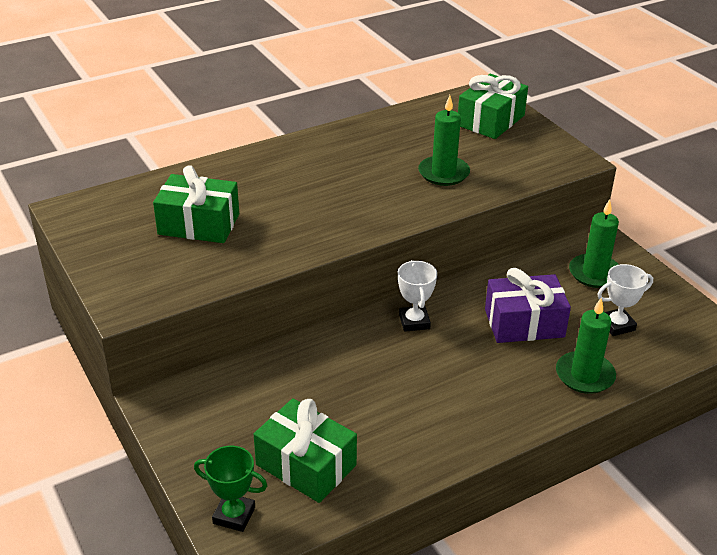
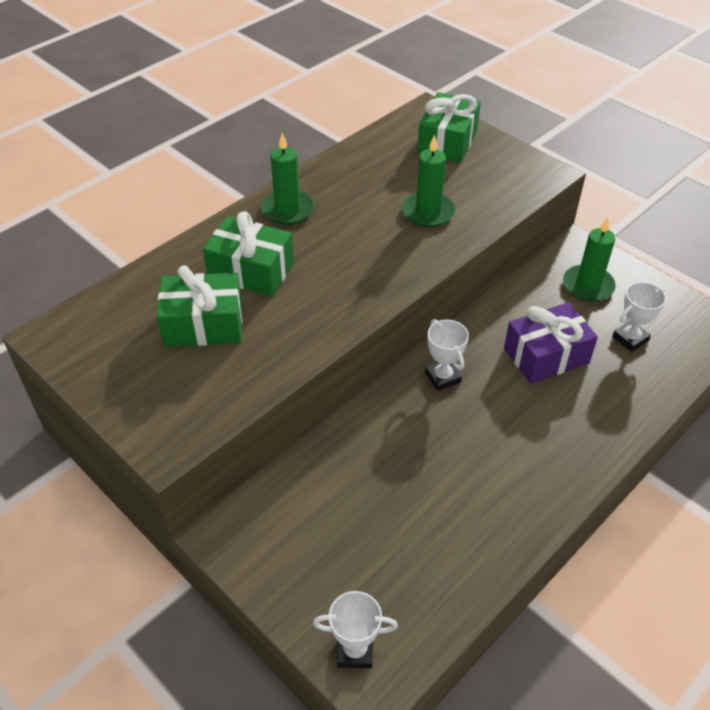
camera: 15 degrees left, 10 degrees up
green trophy [194,446,267,532] -> white trophy [313,591,398,668]
green gift [254,398,357,503] -> green gift moved to [203,211,294,297]
green candle [556,298,616,394] -> green candle moved to [261,133,314,225]

